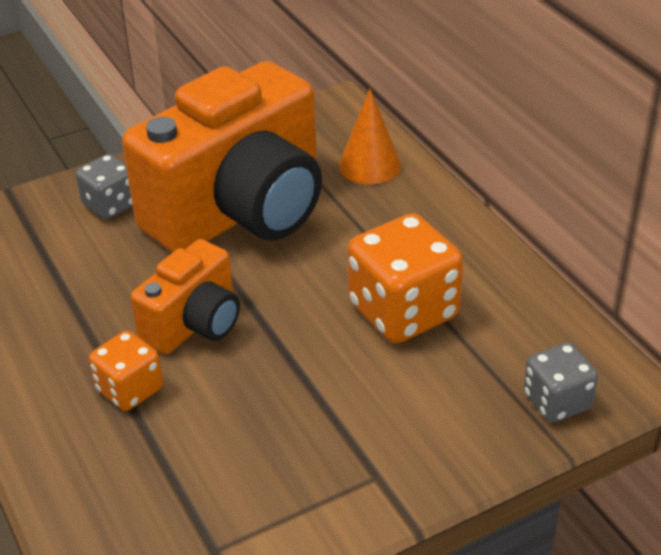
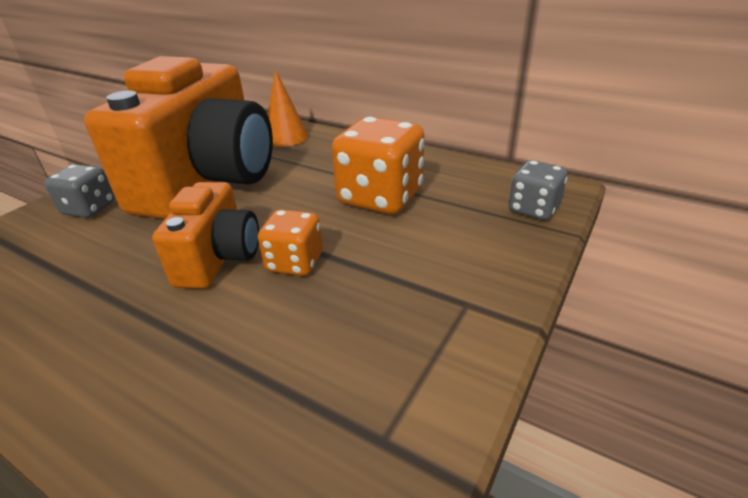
camera: 30 degrees left, 5 degrees down
orange dice [89,331,163,411] -> orange dice moved to [258,209,323,276]

